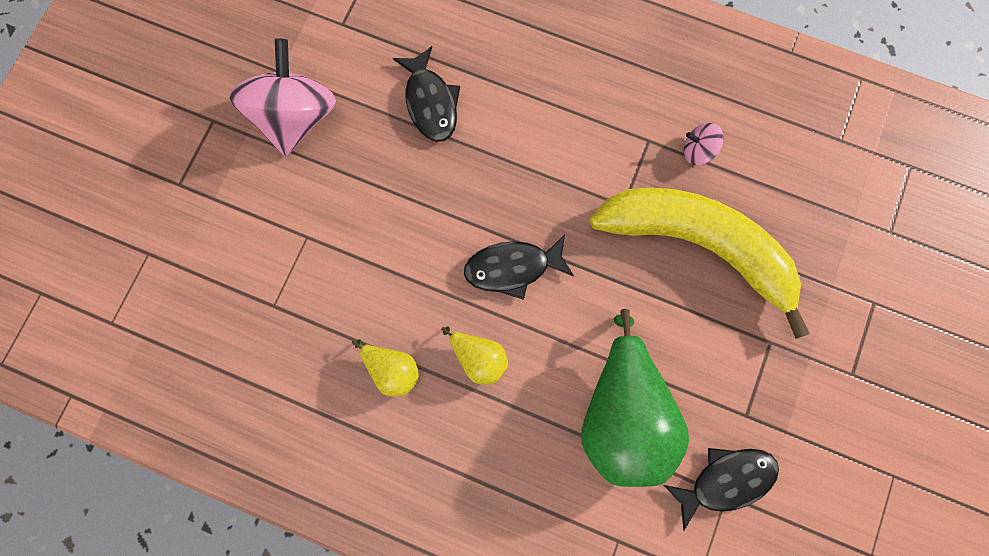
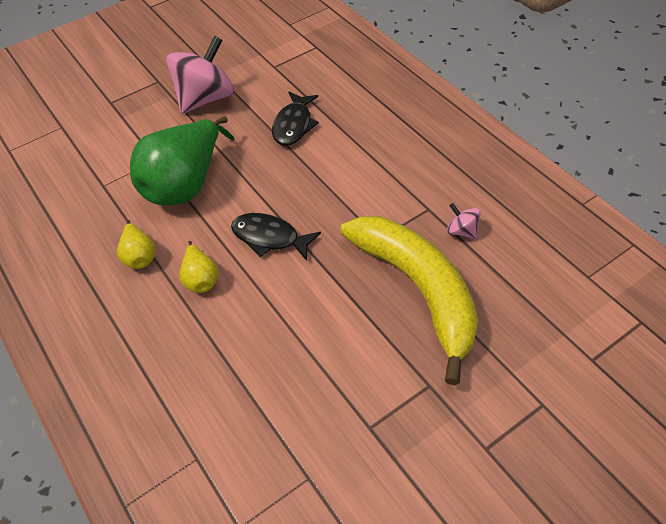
camera: 35 degrees right, 25 degrees down
green pear [581,309,689,487] -> green pear moved to [130,116,235,205]
black fish [664,448,779,530] -> none

